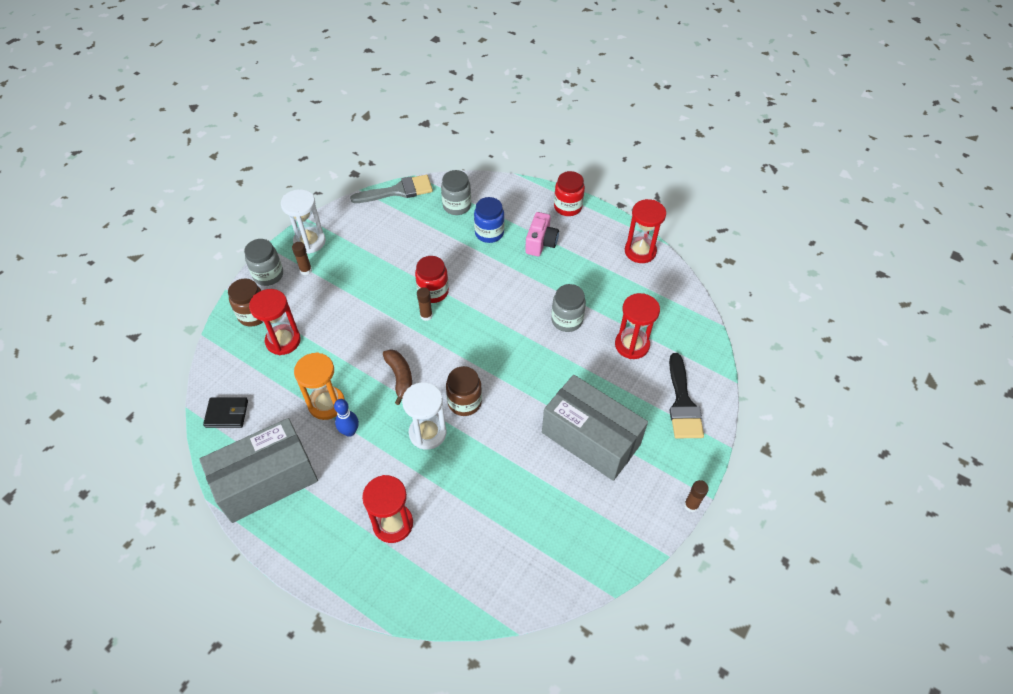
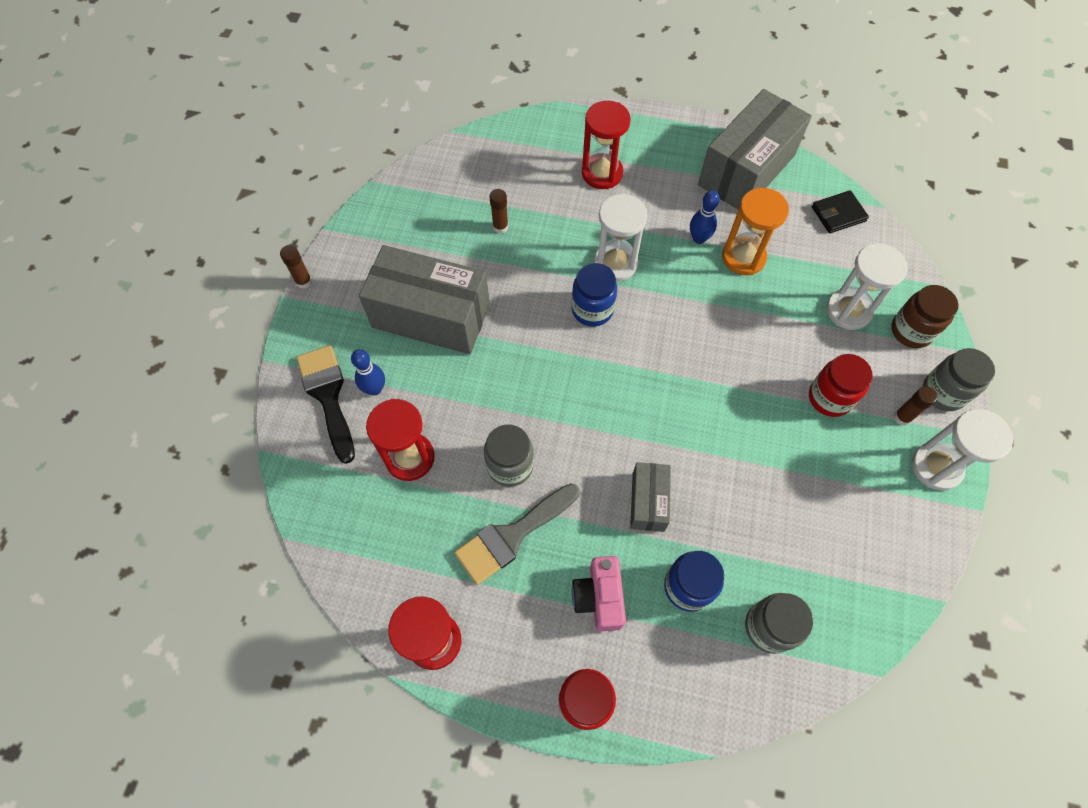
camera: 160 degrees right, 10 degrees up
red hourglass [249,289,301,355] -> white hourglass [826,244,908,330]
grey brush [350,175,433,203] -> grey brush moved to [454,483,580,585]
brown banana [383,349,412,405] -> none
red jar [415,256,449,303] -> red jar moved to [809,354,873,417]
brown glue stick [417,287,433,321] -> brown glue stick moved to [489,189,508,233]
brown jar [446,366,482,416] -> blue jar [572,263,617,327]
none -> blue bowling pin [351,349,385,395]
none -> grey box [630,462,671,532]

